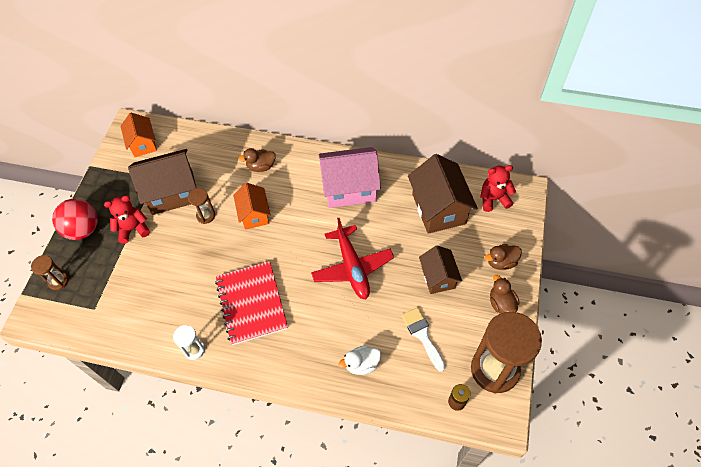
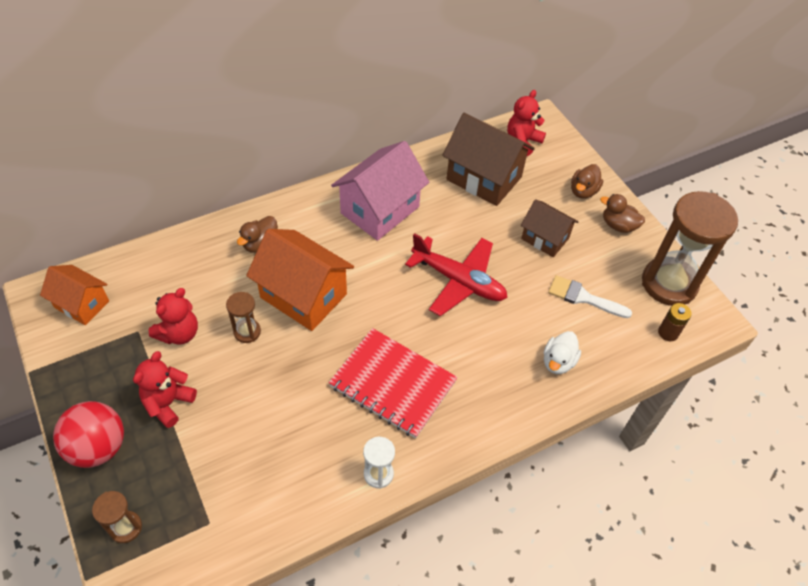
camera: 45 degrees left, 5 degrees down
brown house [128,149,196,215] -> red teddy bear [148,288,198,345]
orange house [233,183,270,230] -> orange house [246,229,354,331], size x1.66

